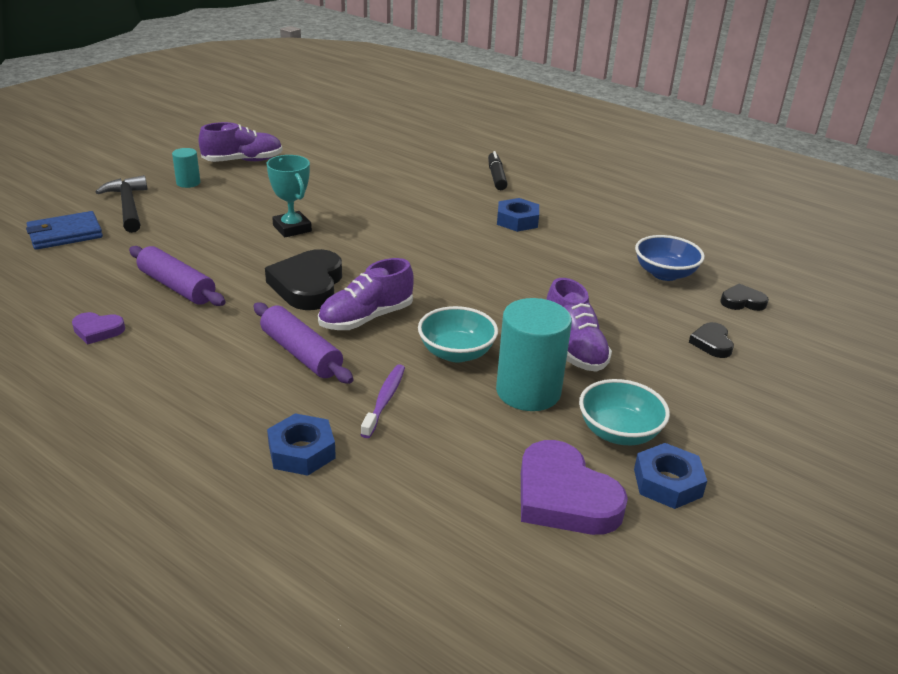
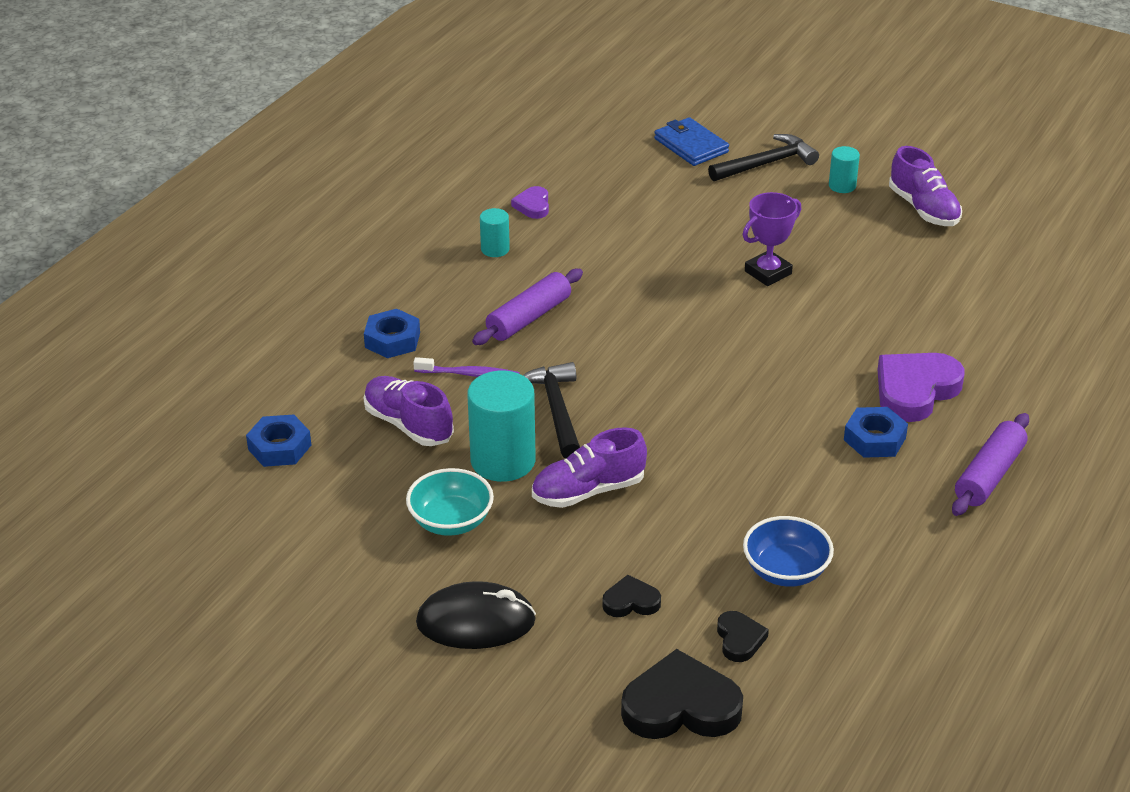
camera: 85 degrees right, 5 degrees up
purple rolling pin [129,246,226,306] -> purple rolling pin moved to [952,413,1029,516]
black heart [265,249,342,310] -> black heart moved to [621,649,743,739]
turquoise trophy [267,155,312,237] -> purple trophy [742,192,801,286]
purple shoe [318,258,414,330] -> purple shoe moved to [363,376,454,446]
turquoise bowl [418,306,498,363] -> black hammer [523,362,580,459]
black marker [488,151,508,190] -> none
purple heart [521,440,628,535] -> purple heart moved to [878,353,965,422]
blue nut [634,443,707,509] -> blue nut moved to [246,414,311,467]
none -> black mouse [416,581,536,649]
none -> turquoise cylinder [480,208,510,257]

